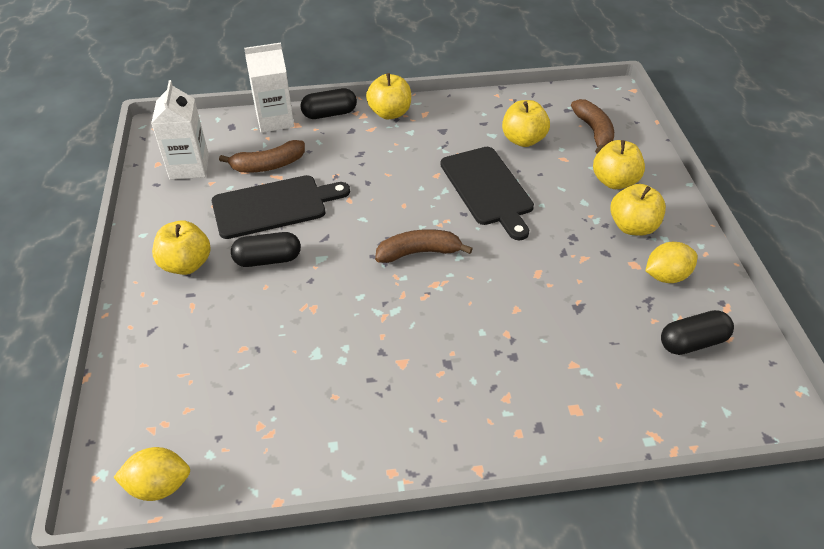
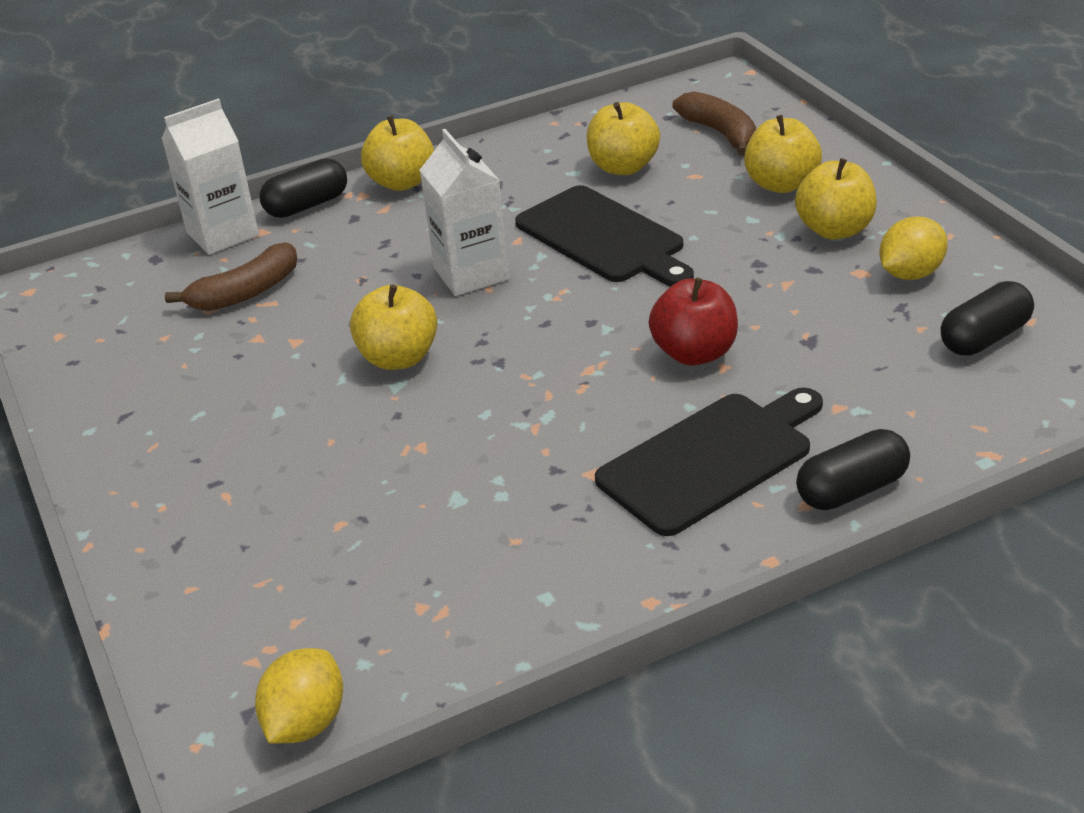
camera: 15 degrees left, 10 degrees down
yellow lemon [113,447,190,501] -> yellow lemon turned 45 degrees counterclockwise [255,648,343,744]
white carton [151,80,209,180] -> white carton moved to [420,129,510,296]
yellow apple [152,220,211,275] -> yellow apple moved to [350,285,438,370]
black cutting board [212,175,350,239] -> black cutting board moved to [595,388,823,536]
black capsule [231,232,301,267] -> black capsule moved to [796,429,910,510]
brown banana [375,229,473,263] -> none
none -> red apple [649,278,738,366]

